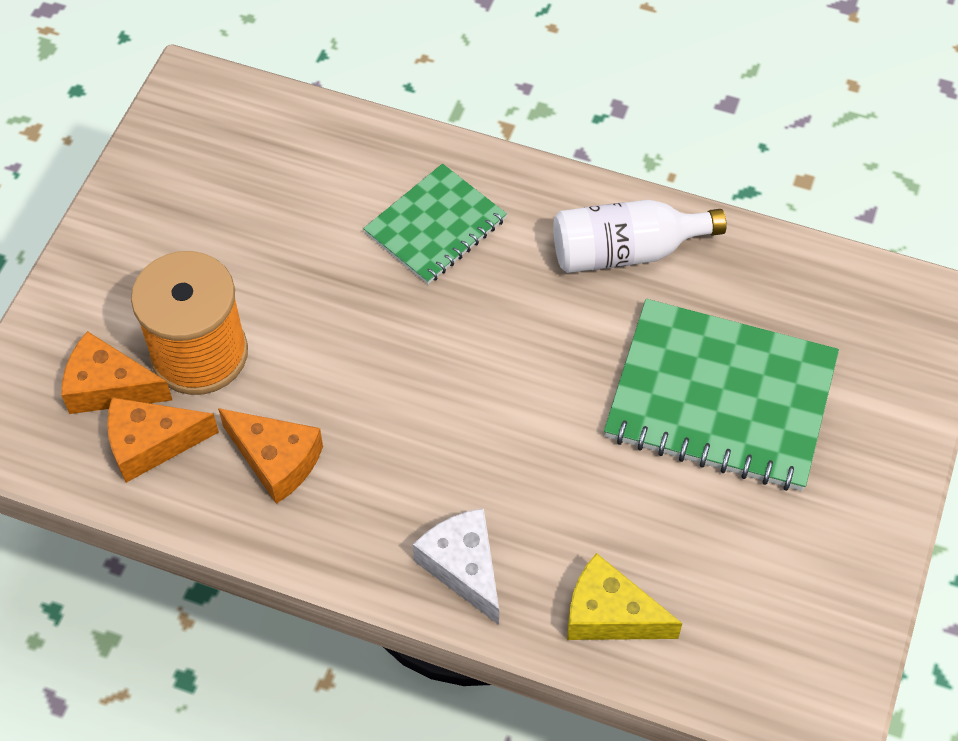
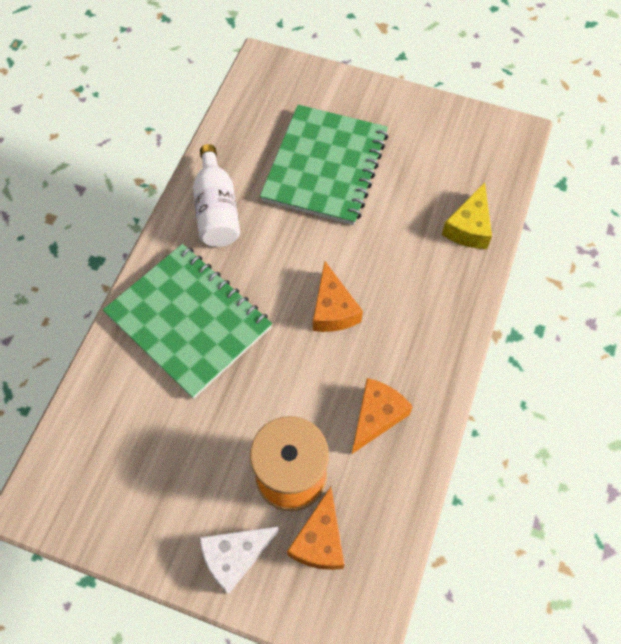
camera: 90 degrees left, 5 degrees up
orange cheese [107,397,219,483] -> orange cheese moved to [313,261,363,332]
green notebook [363,164,507,284] -> green notebook [103,244,272,399], size x1.68
white cheese [413,508,499,625] -> white cheese moved to [199,526,279,594]

